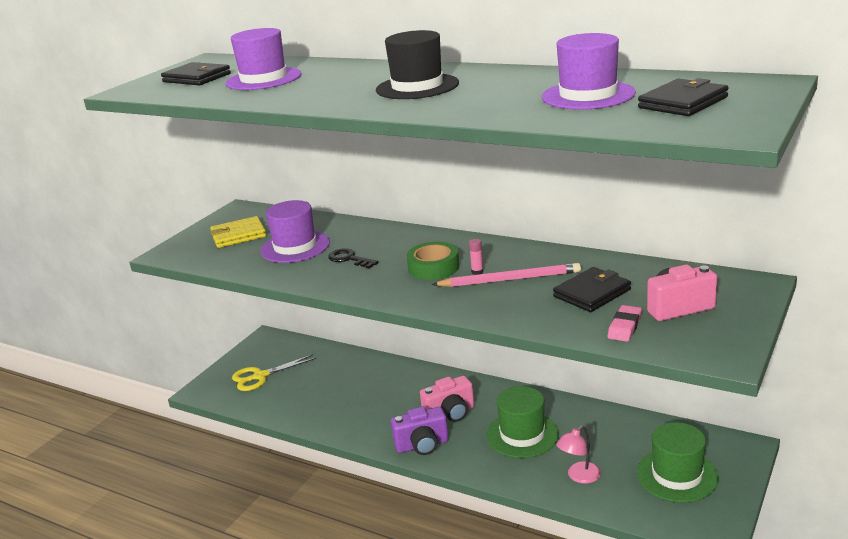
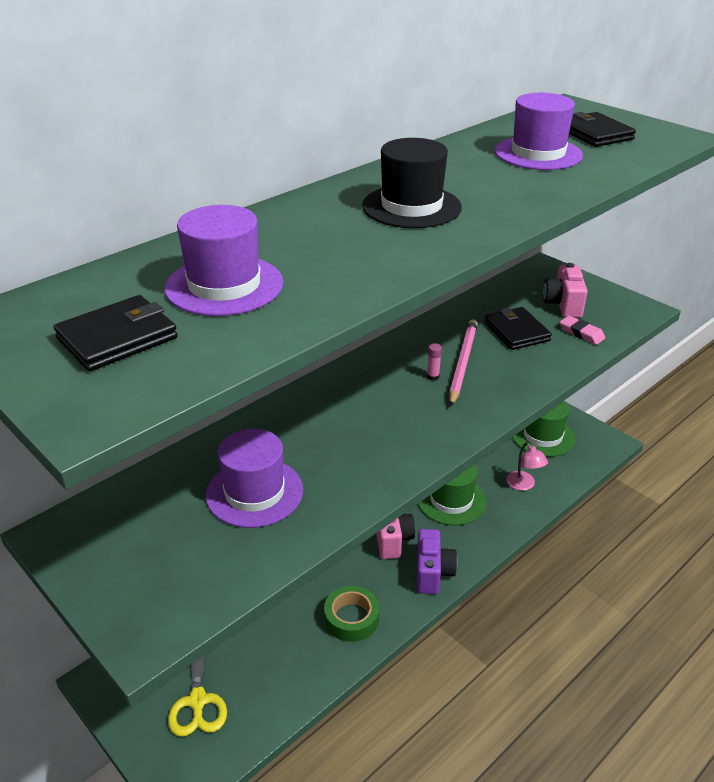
camera: 75 degrees left, 10 degrees up
yellow wallet [210,216,266,248] -> none
black key [328,248,378,268] -> none
green tape [407,242,459,280] -> green tape moved to [324,585,379,642]

